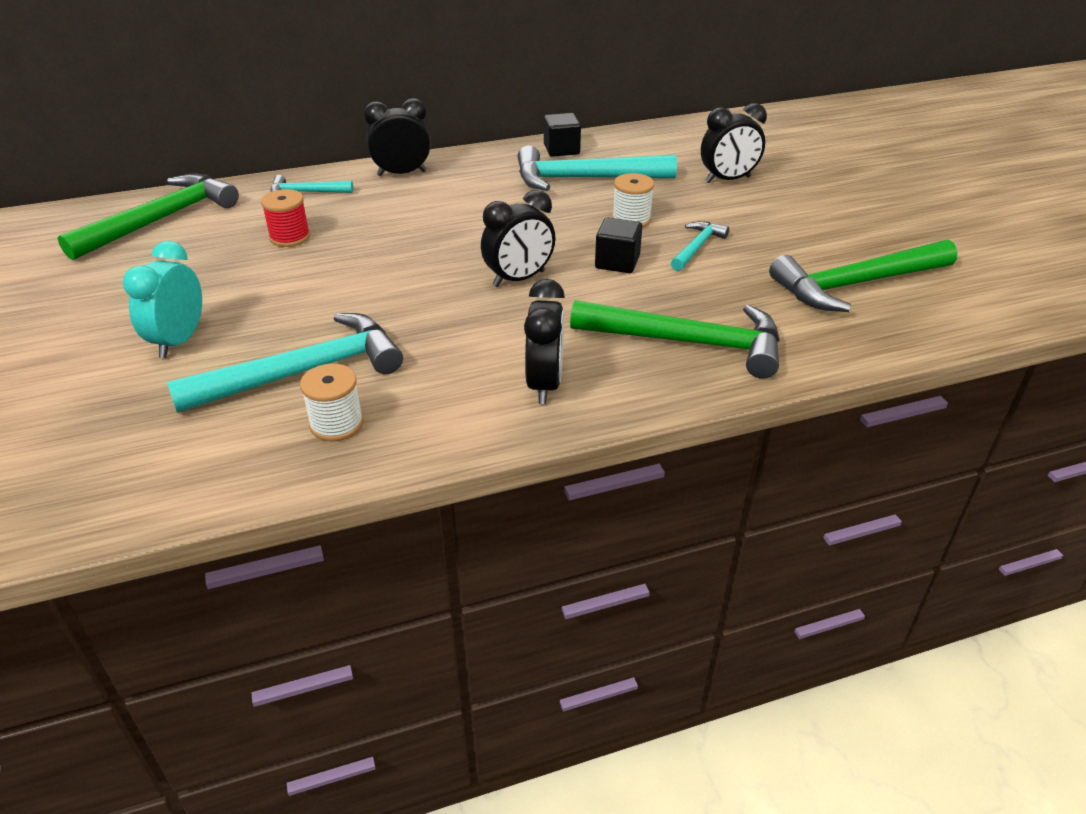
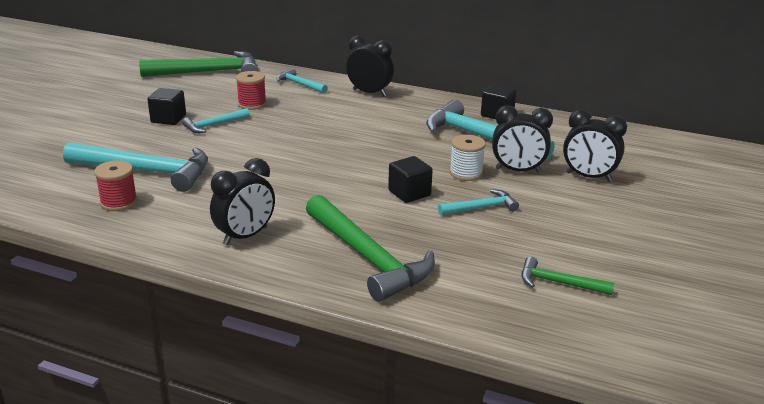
camera: 40 degrees right, 10 degrees down
turquoise clock [123,241,202,358] -> none
white spool [300,364,364,441] -> red spool [94,161,138,211]
black clock [481,190,555,287] -> black clock moved to [492,105,553,173]
green hammer [769,239,958,312] -> green hammer [522,256,614,295], size x0.50
none -> black cube [147,88,186,125]
none -> turquoise hammer [182,108,250,133]

